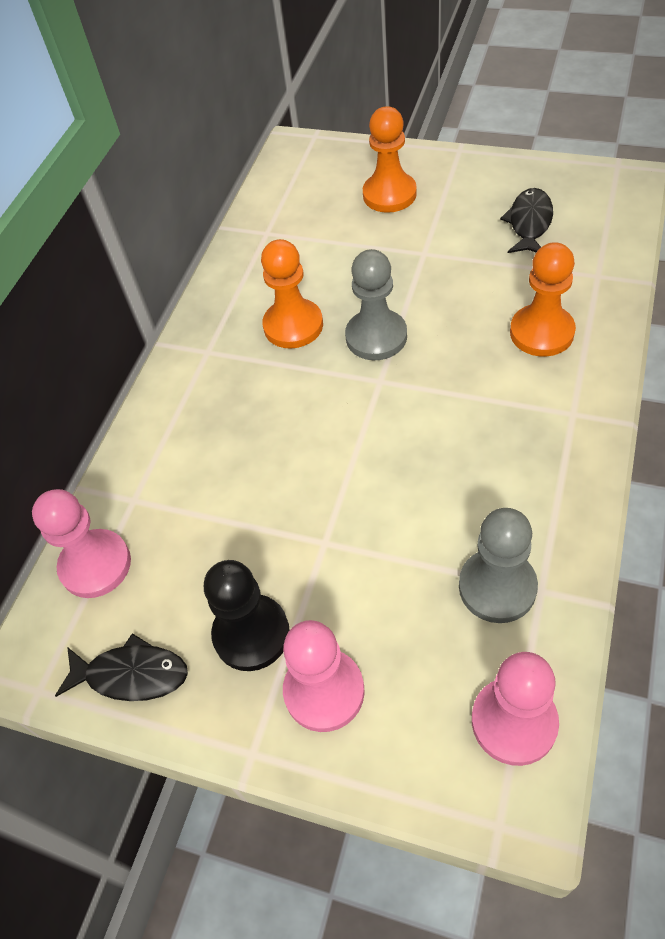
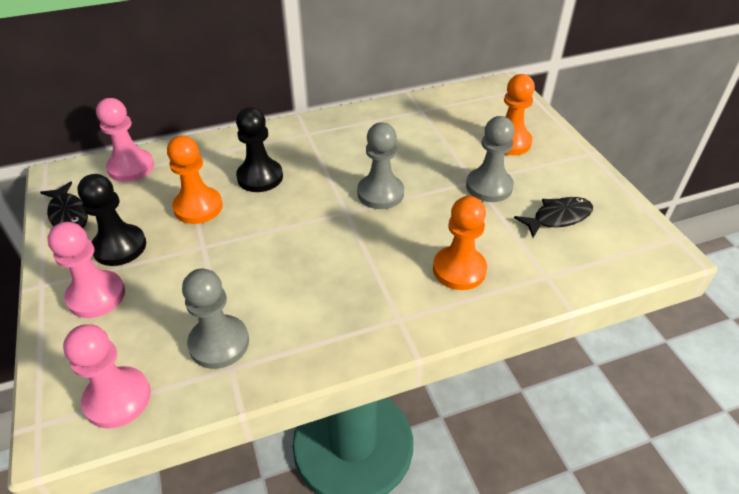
camera: 45 degrees right, 10 degrees down
orange pawn [261,239,323,349] -> orange pawn moved to [167,136,223,224]
none -> black pawn [236,107,283,192]
none -> grey pawn [466,116,515,202]

